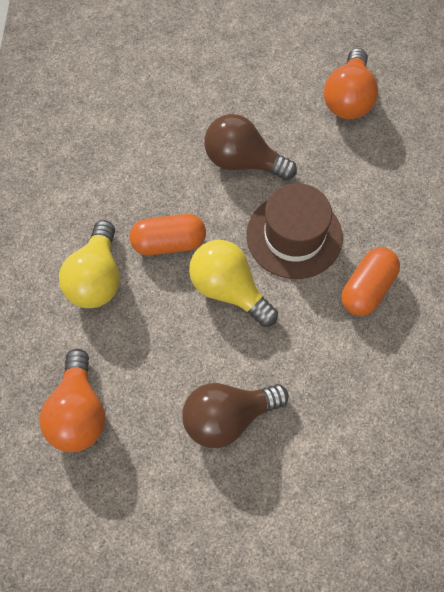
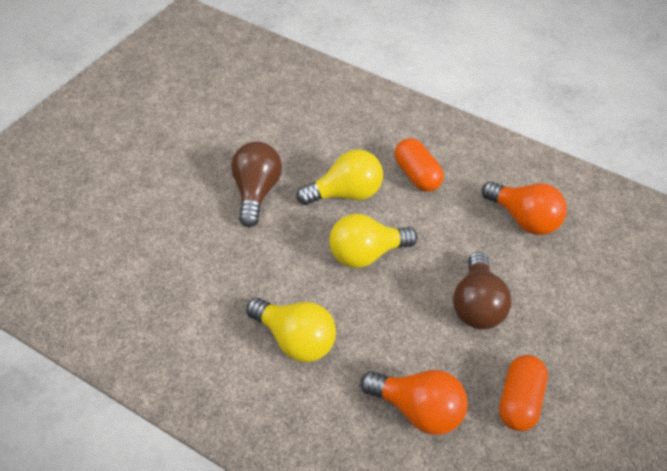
camera: 65 degrees left, 15 degrees down
orange capsule [130,214,206,256] -> orange capsule moved to [499,355,548,431]
brown light bulb [204,114,297,180] -> brown light bulb turned 135 degrees clockwise [231,142,282,227]
brown hat [247,183,343,279] -> yellow light bulb [296,150,383,205]
orange light bulb [324,48,378,119] -> orange light bulb moved to [482,181,567,235]

